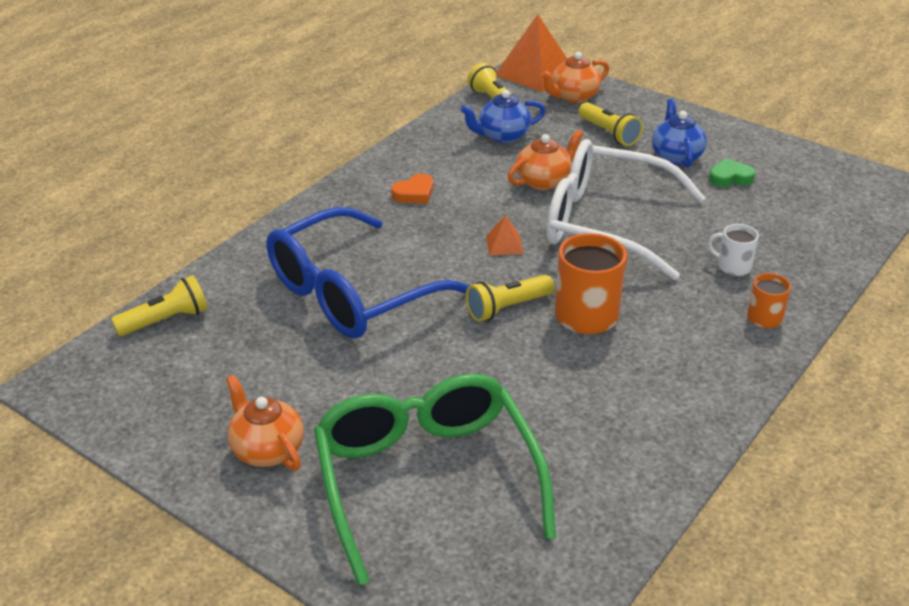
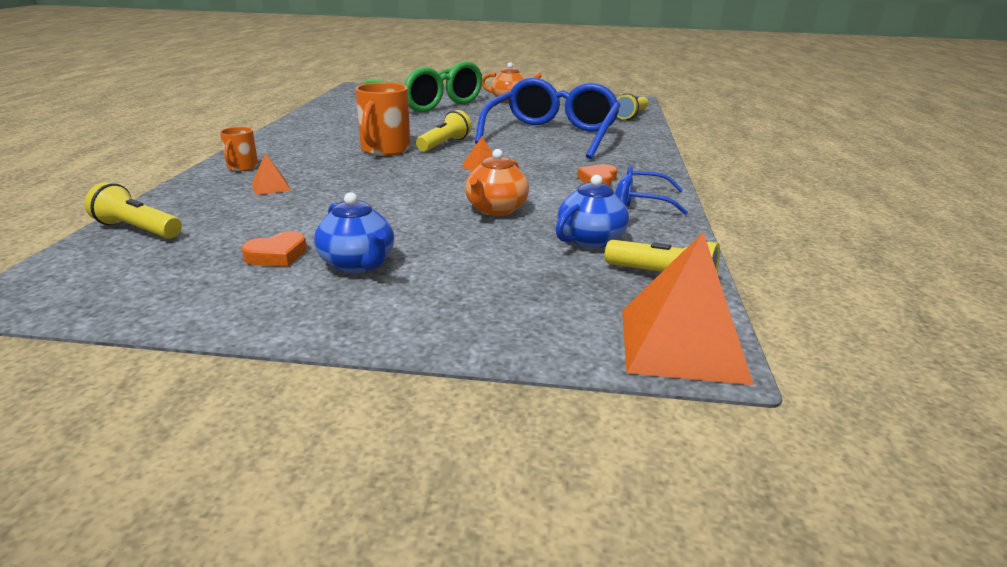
camera: 150 degrees right, 10 degrees down
orange teapot [540,52,609,103] -> none
white glasses [546,139,705,280] -> none
yellow flashlight [579,102,643,146] -> yellow flashlight moved to [85,182,182,239]
white mug [708,224,759,276] -> orange pyramid [252,153,291,195]
green heart [709,158,756,187] -> orange heart [241,231,307,267]
none -> blue glasses [626,166,688,215]

